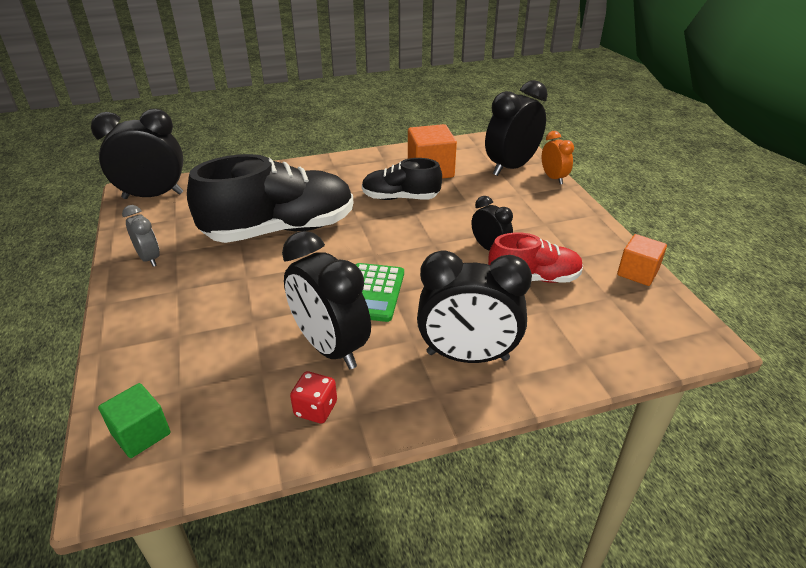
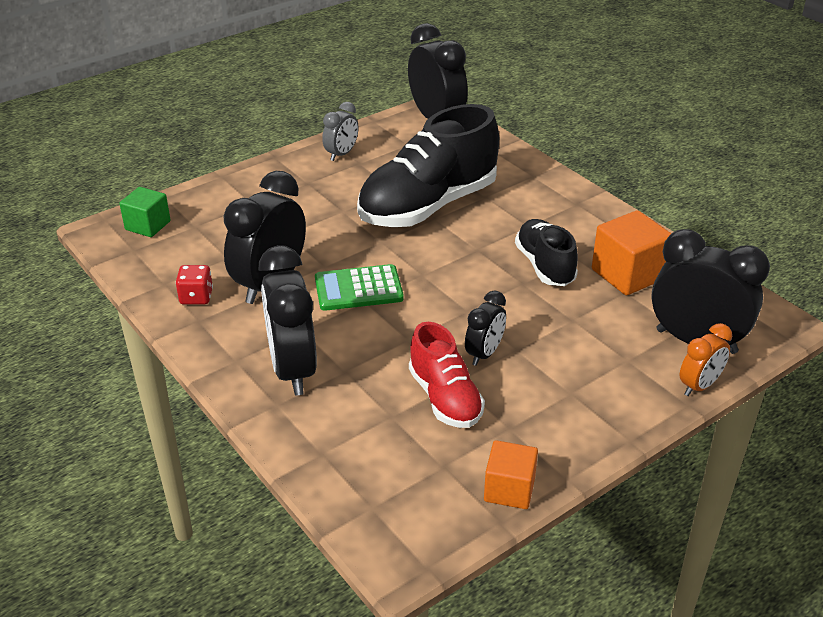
camera: 70 degrees right, 0 degrees up
black shoe [187,154,353,243] -> black shoe turned 90 degrees clockwise [357,104,499,227]

